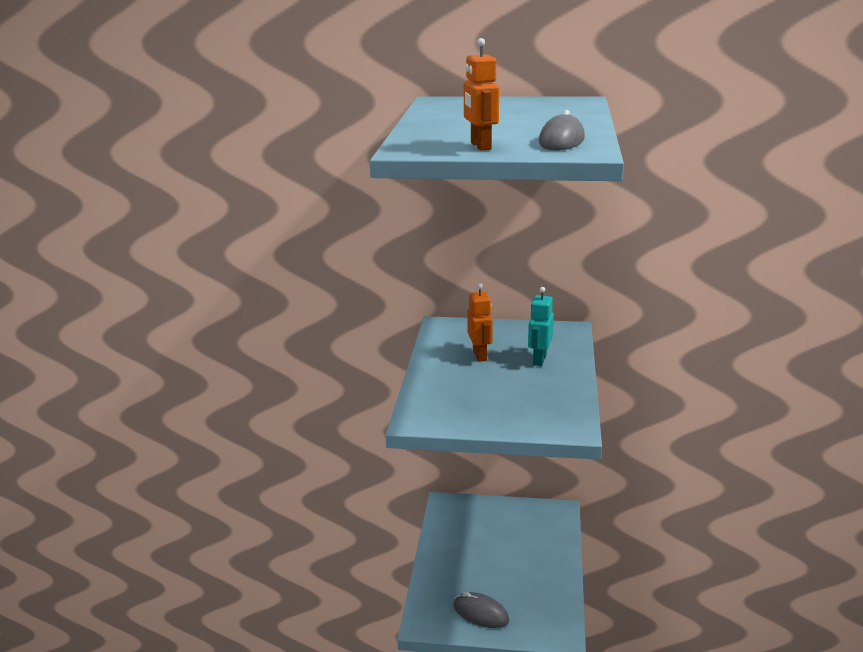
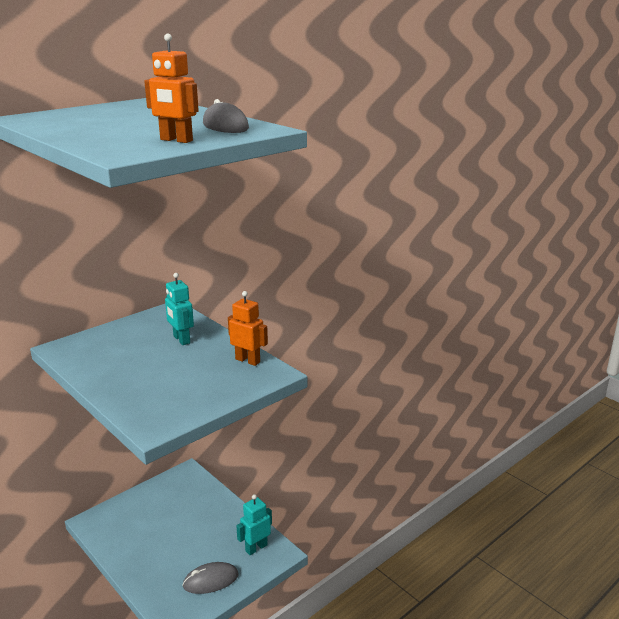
camera: 50 degrees left, 0 degrees up
orange robot [467,283,493,362] -> orange robot moved to [228,291,268,366]
none -> turquoise robot [236,494,272,555]

